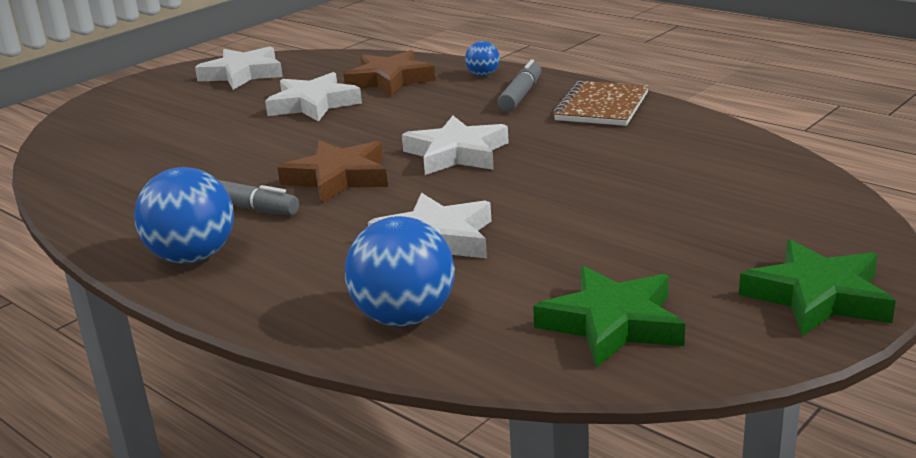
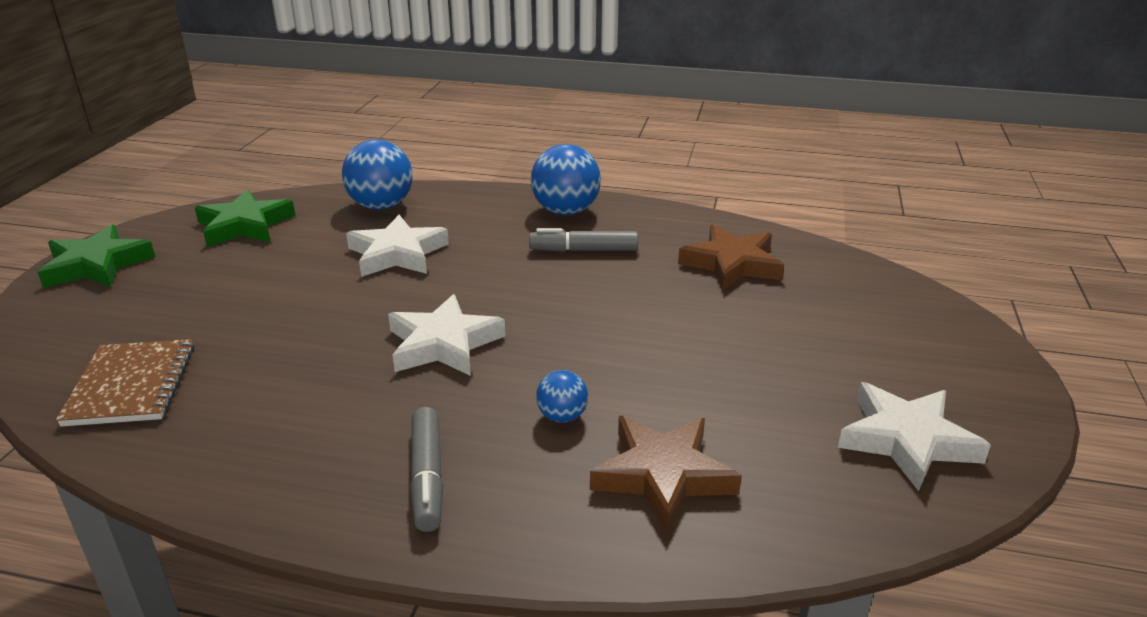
camera: 150 degrees right, 5 degrees up
white star [265,72,362,122] -> none
brown star [277,141,388,204] -> brown star moved to [678,225,784,291]
blue ball [465,41,500,76] -> blue ball moved to [536,370,588,423]
brown notebook [553,81,649,126] -> brown notebook moved to [56,339,194,427]

